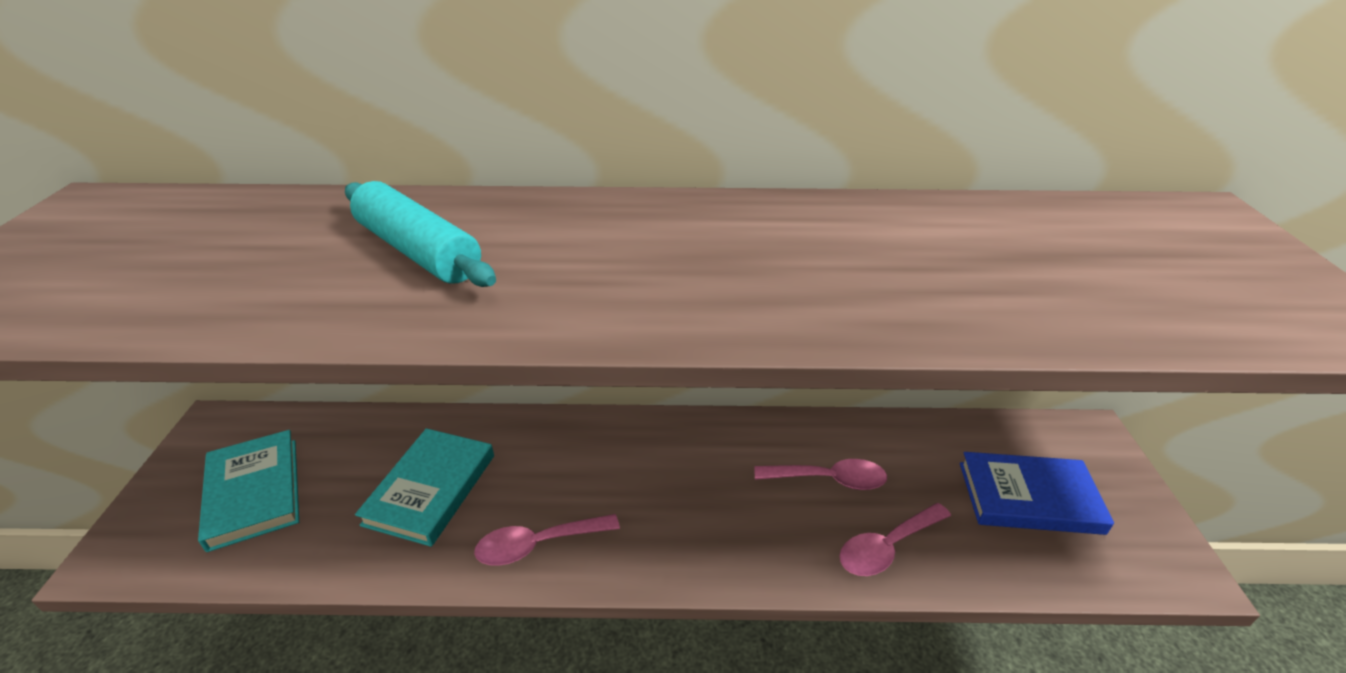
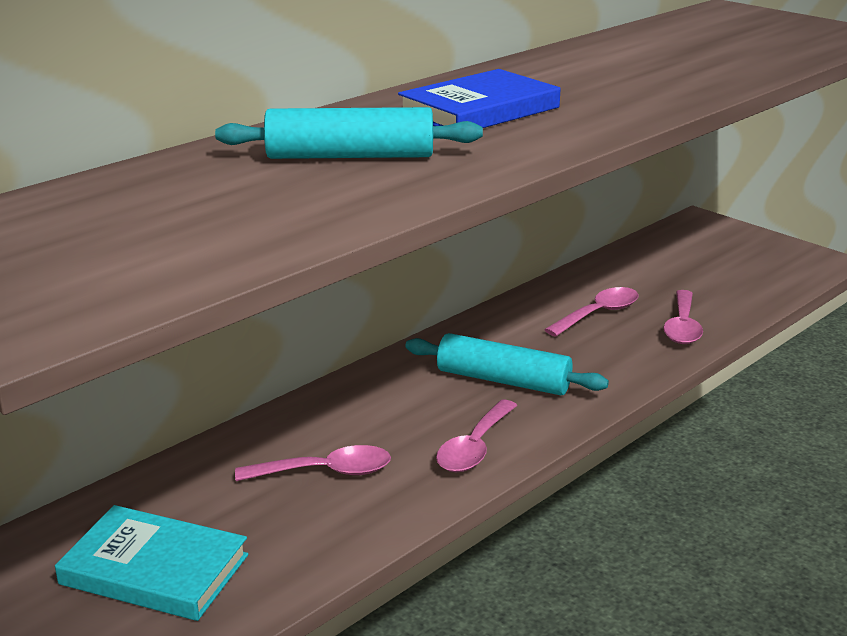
camera: 45 degrees left, 10 degrees down
turquoise book [355,428,494,547] -> pink spoon [235,445,391,481]
blue book [960,452,1114,535] -> blue book moved to [398,69,560,128]
none -> turquoise rolling pin [405,333,609,395]

